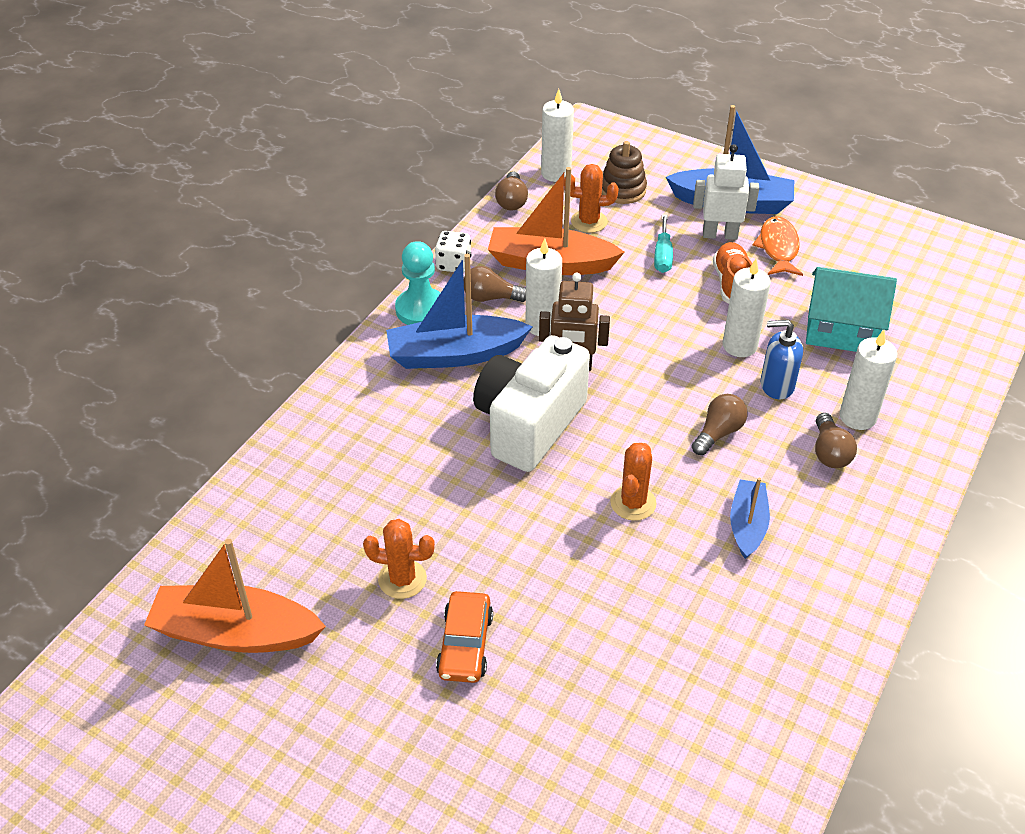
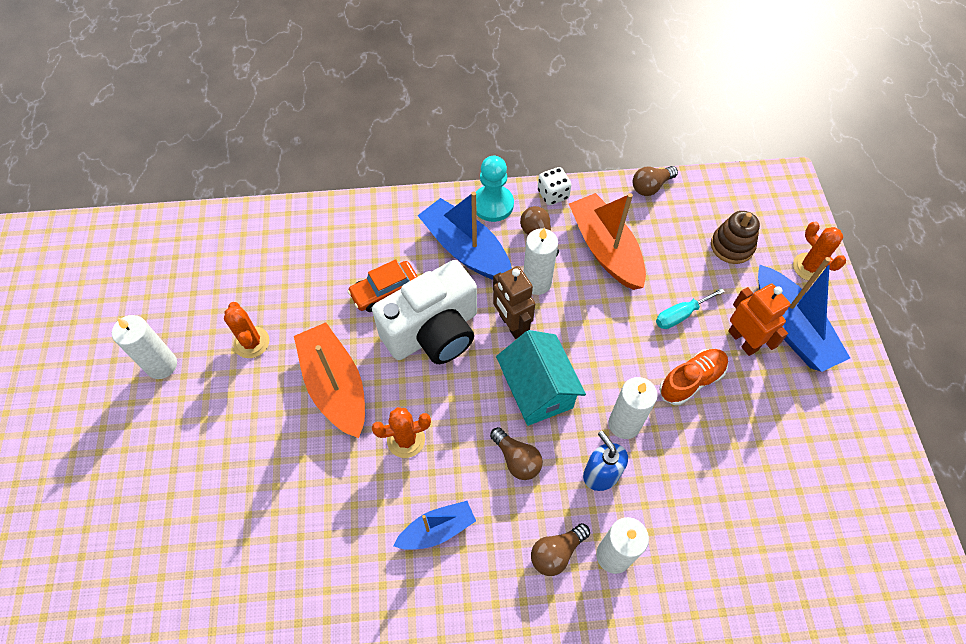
camera: 55 degrees right, 15 degrees up
orange boat [144,539,326,653] -> orange boat moved to [294,322,365,438]
orange car [436,591,493,683] -> orange car moved to [347,259,418,312]
white camera [473,335,590,472] -> white camera turned 150 degrees clockwise [372,260,477,364]
white candle [541,89,574,182] -> white candle moved to [112,315,177,379]
orange cactus [564,164,618,233] -> orange cactus moved to [793,222,846,281]
brown light bulb [692,394,748,455] -> brown light bulb turned 45 degrees clockwise [490,427,543,480]
white robot [693,144,759,240] -> orange robot [728,284,790,356]
orange fish [753,216,803,276] -> none
turquoise house [806,267,897,352] -> turquoise house moved to [496,330,586,426]

